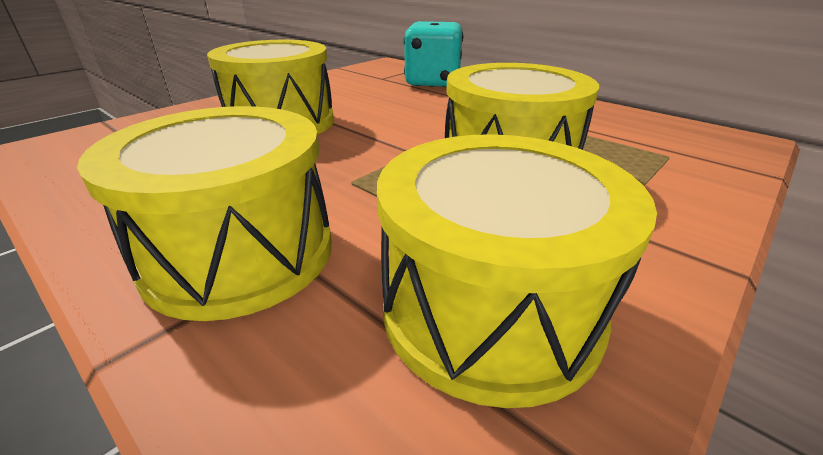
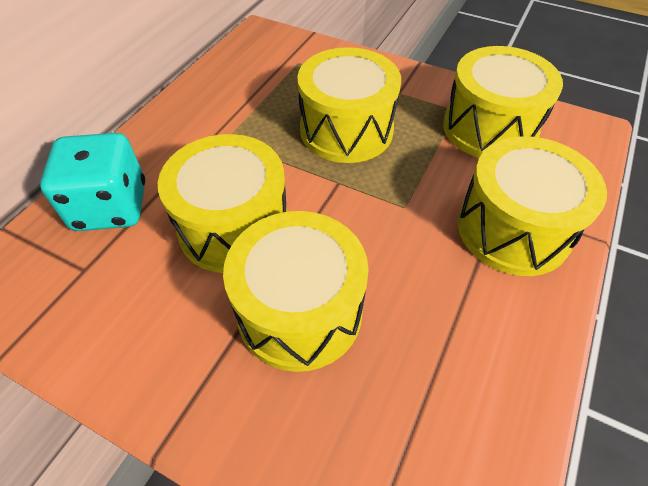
camera: 105 degrees left, 20 degrees up
none -> yellow drum [158,134,287,273]

